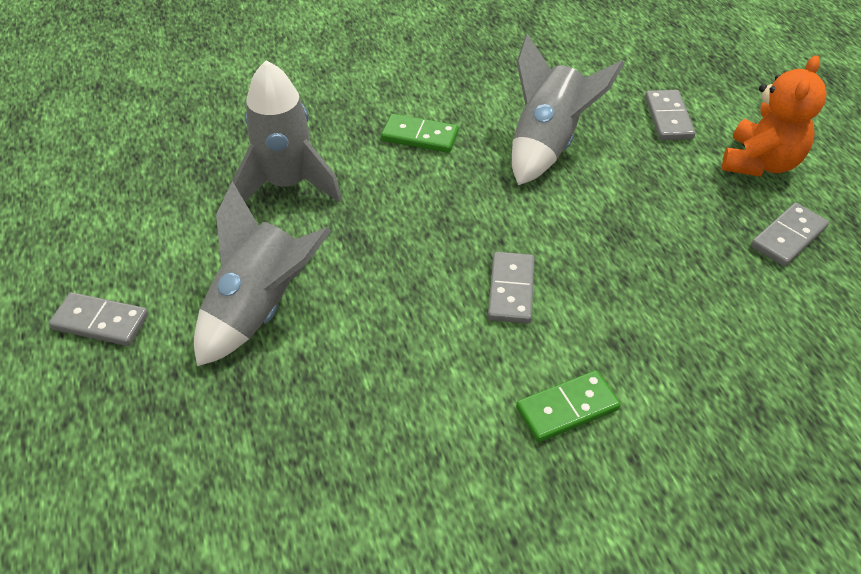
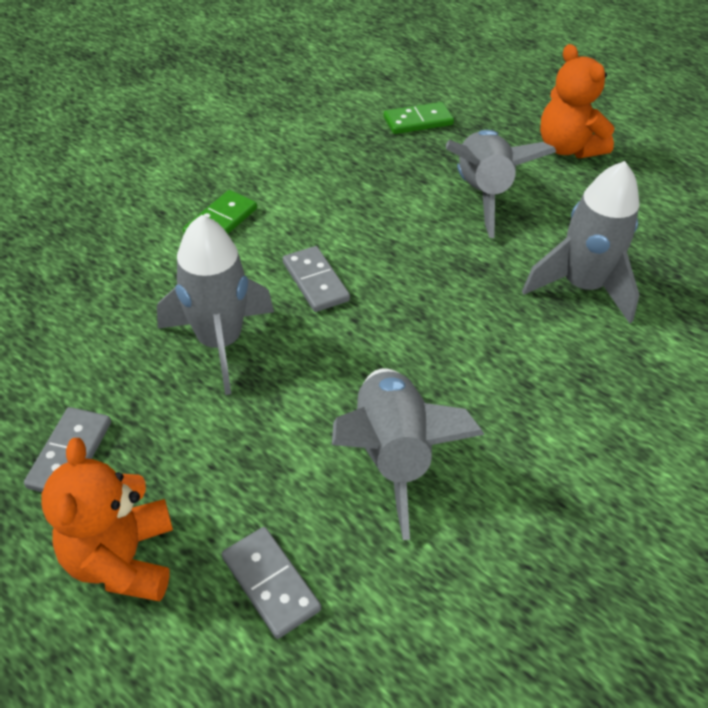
camera: 145 degrees right, 0 degrees up
grey domino [49,292,149,346] -> orange teddy bear [540,44,615,158]
green domino [381,114,459,153] -> green domino moved to [384,102,454,134]
none -> grey rocket [157,215,274,395]

